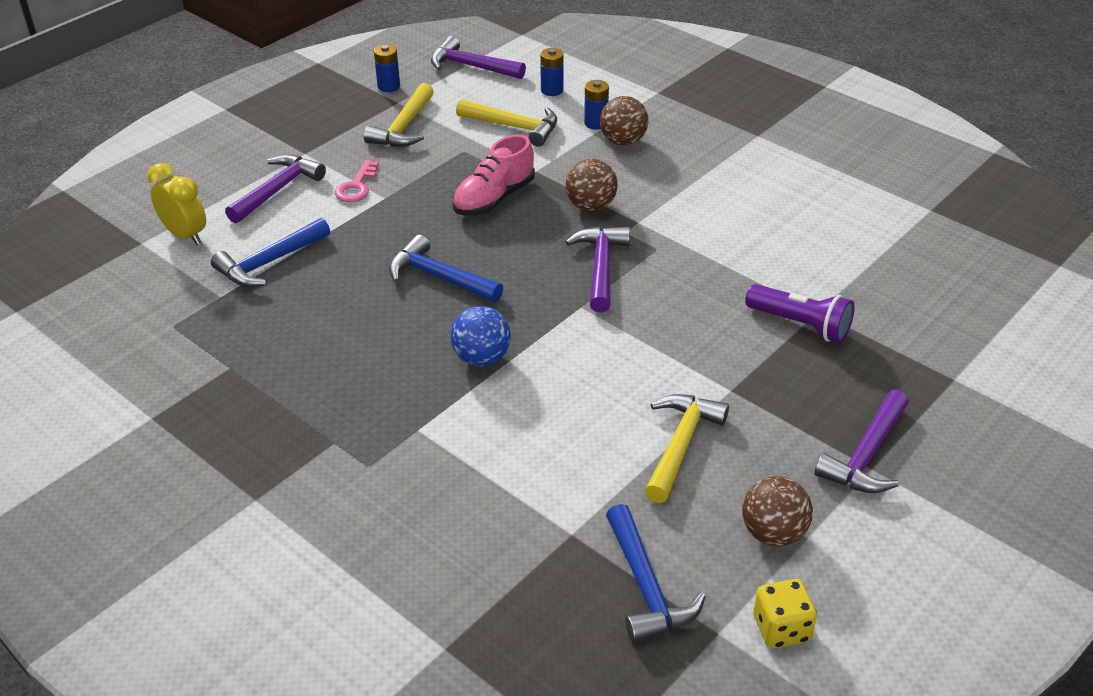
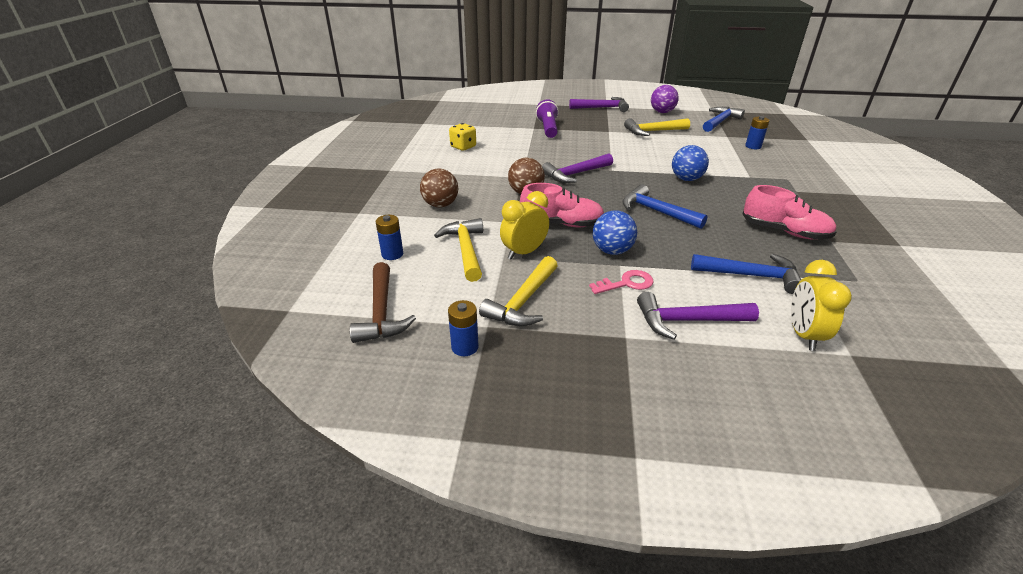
camera: 125 degrees left, 5 degrees down
yellow hammer [364,83,434,147] -> yellow hammer turned 135 degrees clockwise [479,256,558,326]
blue hammer [389,235,503,302] -> blue hammer turned 135 degrees clockwise [622,184,707,229]
purple hammer [431,36,526,79] -> brown hammer [350,262,416,343]
blue battery [584,80,609,130] -> blue battery moved to [745,116,769,149]
brown ball [742,476,813,546] -> purple ball [651,85,679,113]
yellow dice [753,579,817,648] -> yellow dice moved to [449,123,476,151]
none -> yellow clock [500,191,549,260]
none -> blue ball [593,211,637,255]
none -> pink shoe [742,185,837,239]

